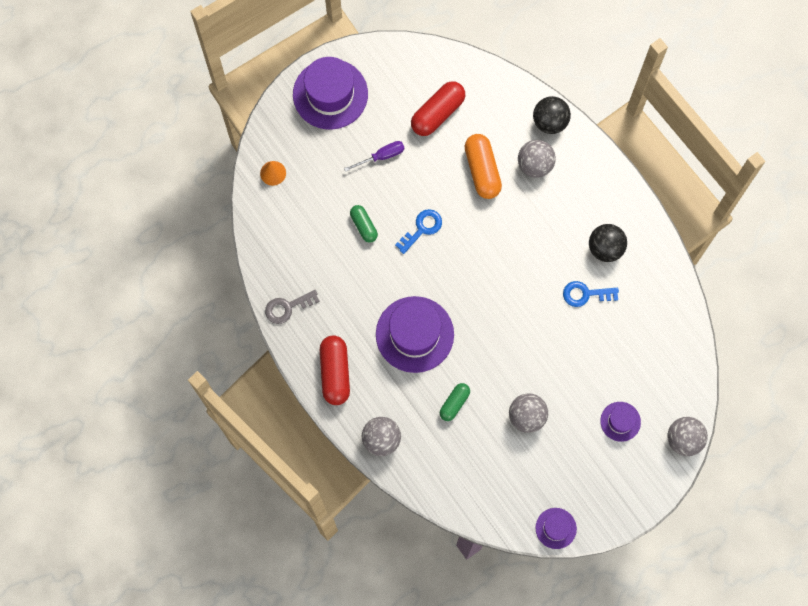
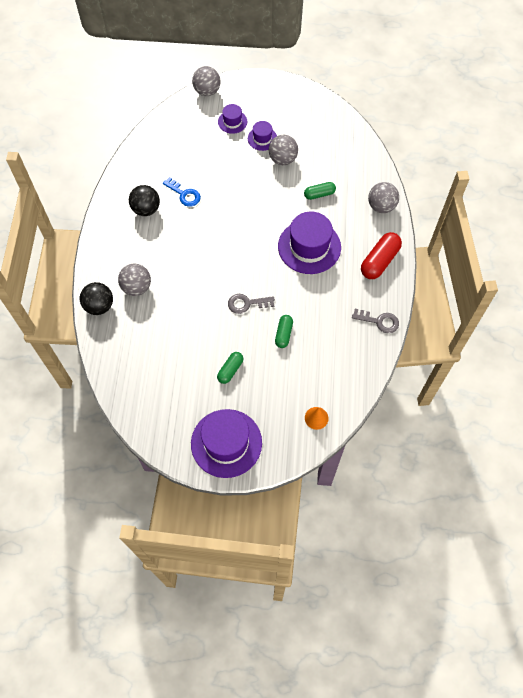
camera: 140 degrees left, 10 degrees down
purple screwdriver [344,141,405,172] -> green capsule [217,352,244,384]
blue key [395,209,442,254] -> grey key [228,294,275,314]
red capsule [411,81,465,136] -> none
orange capsule [465,134,502,199] -> none
purple hat [536,508,577,549] -> purple hat moved to [248,121,277,151]

